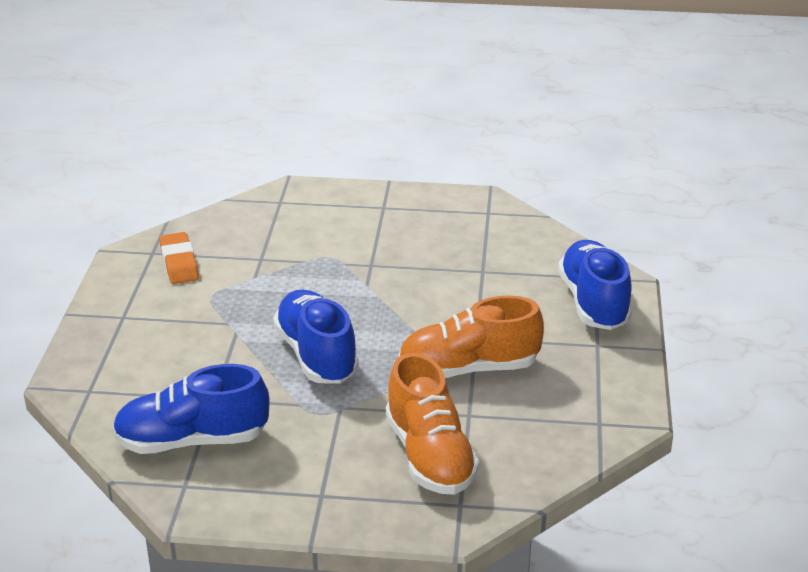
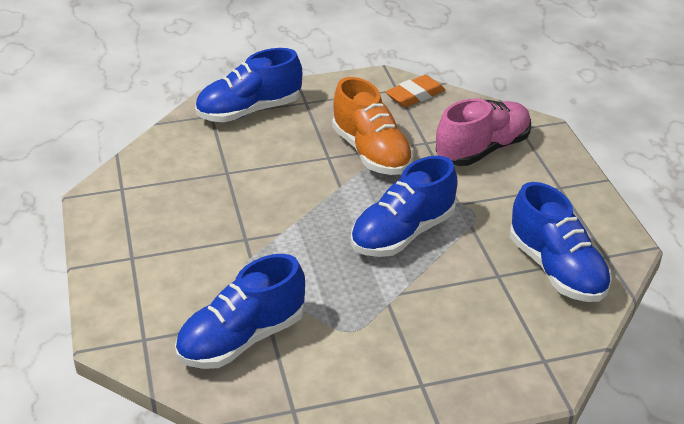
camera: 110 degrees left, 5 degrees up
orange eraser [159,232,199,284] -> orange eraser moved to [385,75,445,107]
orange shoe [386,353,479,495] -> pink shoe [436,98,531,166]
none -> blue shoe [175,254,305,369]

